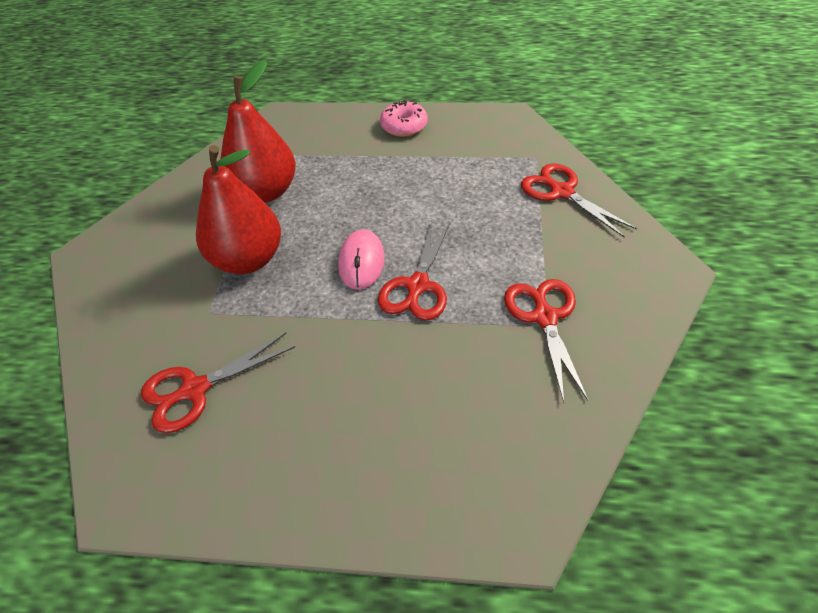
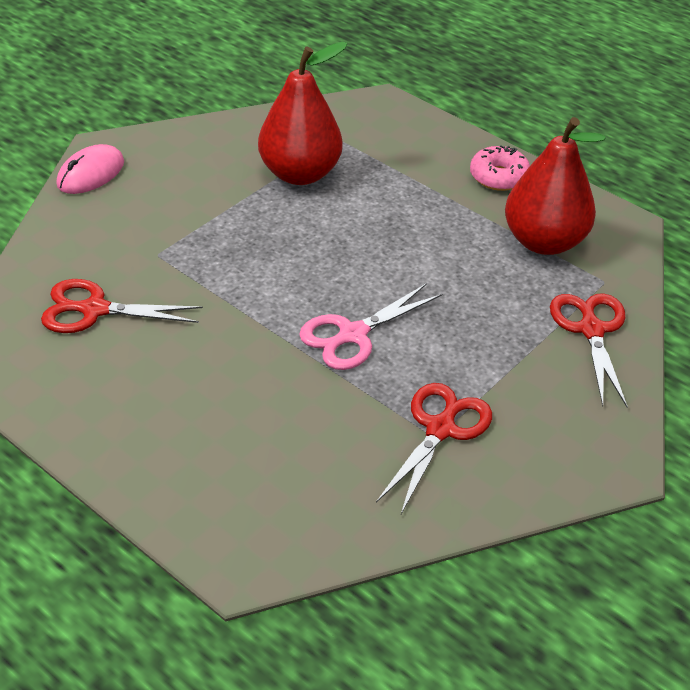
camera: 30 degrees right, 5 degrees down
red pear [196,145,281,274] -> red pear moved to [505,117,606,255]
pink mouse [338,229,385,290] -> pink mouse moved to [56,144,124,194]
red scissors [378,220,450,321] -> pink scissors [299,283,442,370]

